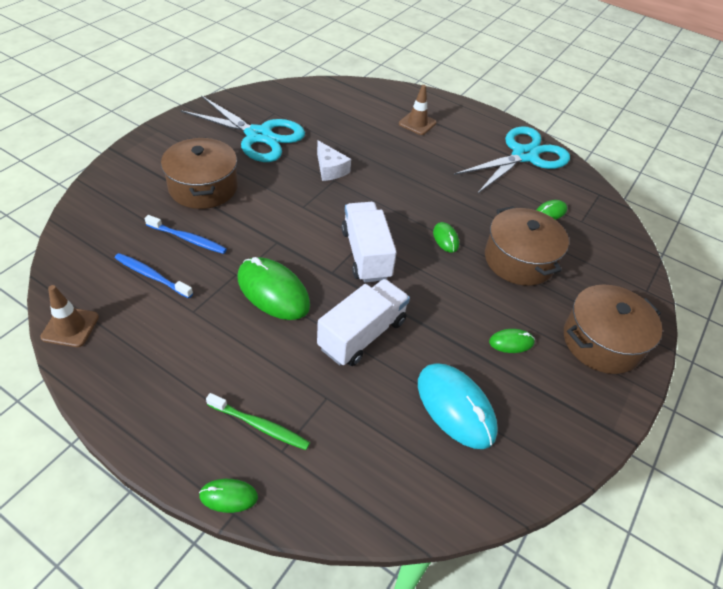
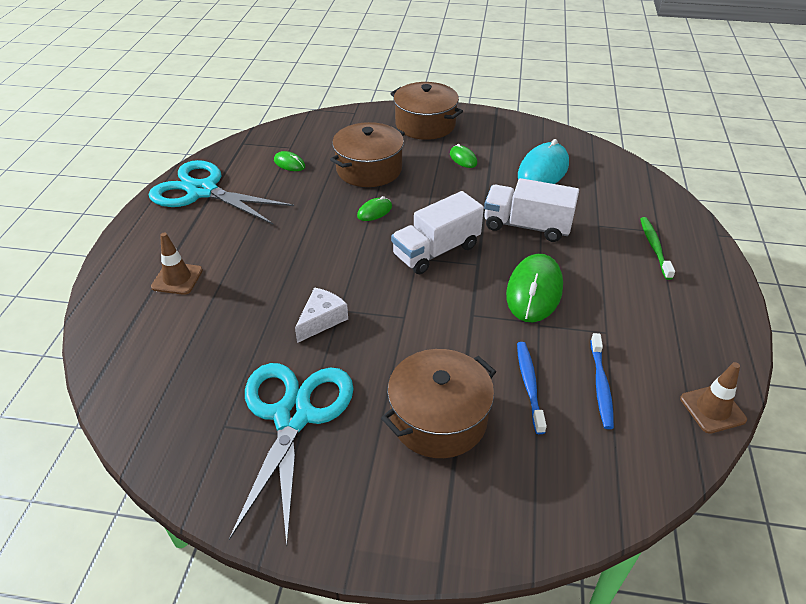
camera: 110 degrees left, 5 degrees down
green mouse [199,479,258,513] -> none

